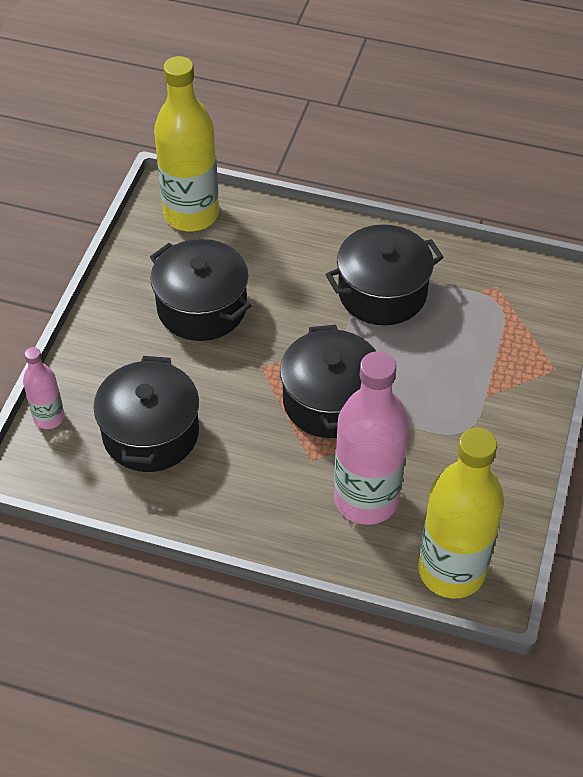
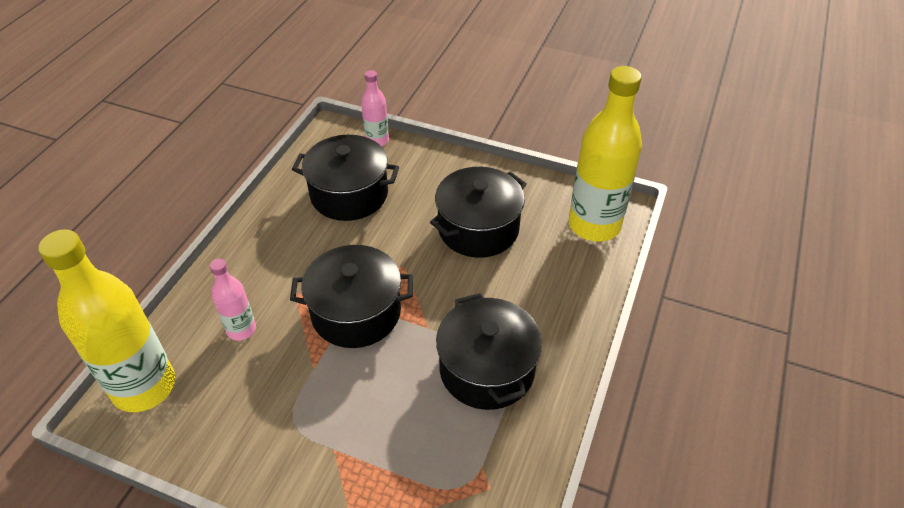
camera: 95 degrees right, 5 degrees down
pink bottle [334,351,409,525] -> pink bottle [210,259,256,341], size x0.50

